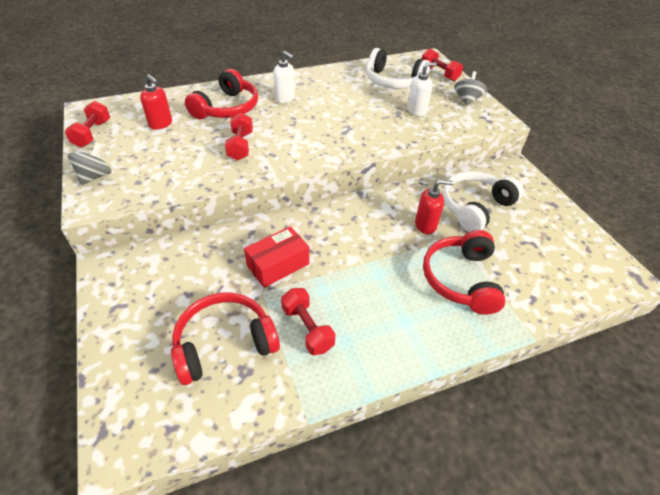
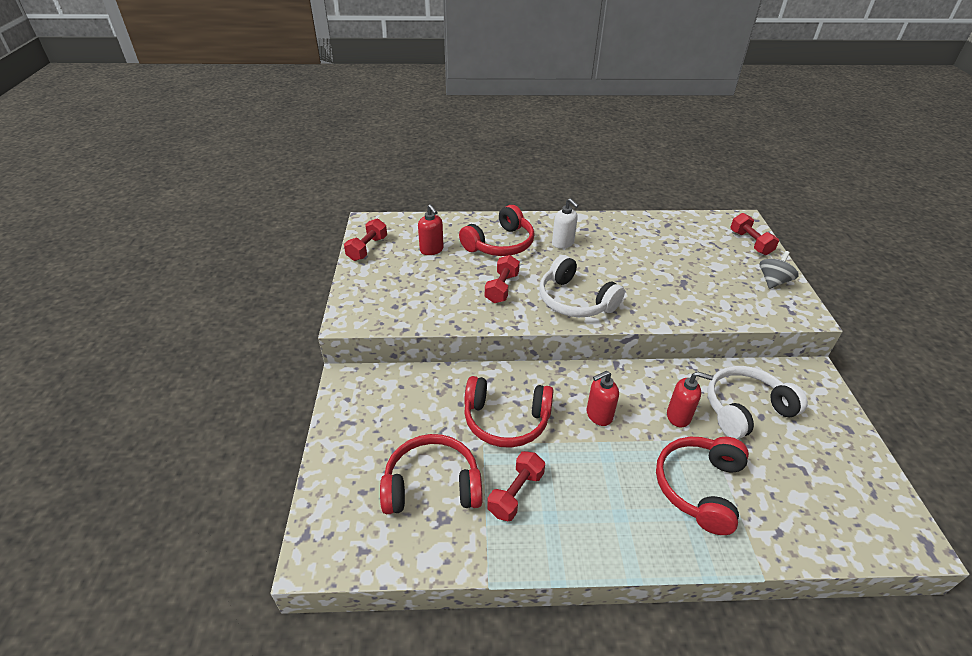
camera: 20 degrees right, 5 degrees down
grey spinning top [68,143,112,185] -> none
red box [244,226,309,288] -> red headphones [464,376,554,448]
red dumbbell [281,288,336,355] -> red dumbbell turned 45 degrees clockwise [487,451,545,521]
white headphones [366,48,430,89] -> white headphones moved to [539,255,625,317]
white soap dispenser [407,62,437,116] -> none
none -> red soap dispenser [587,371,619,426]

